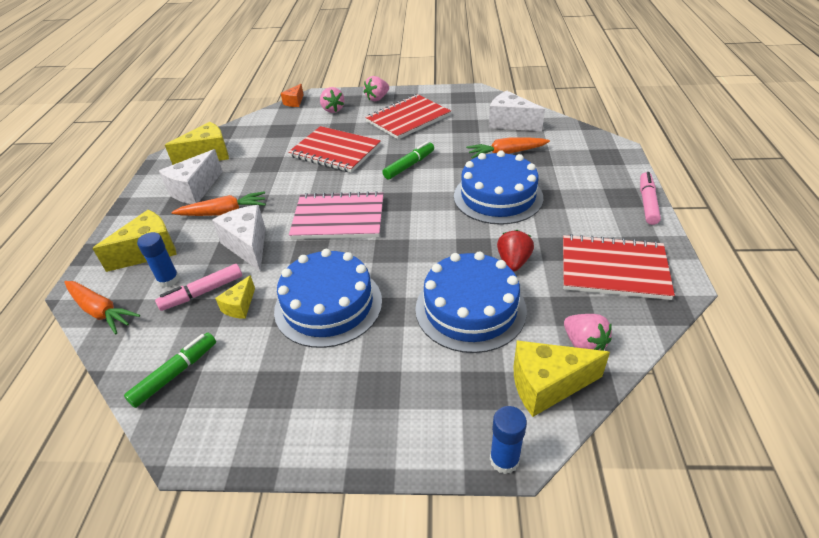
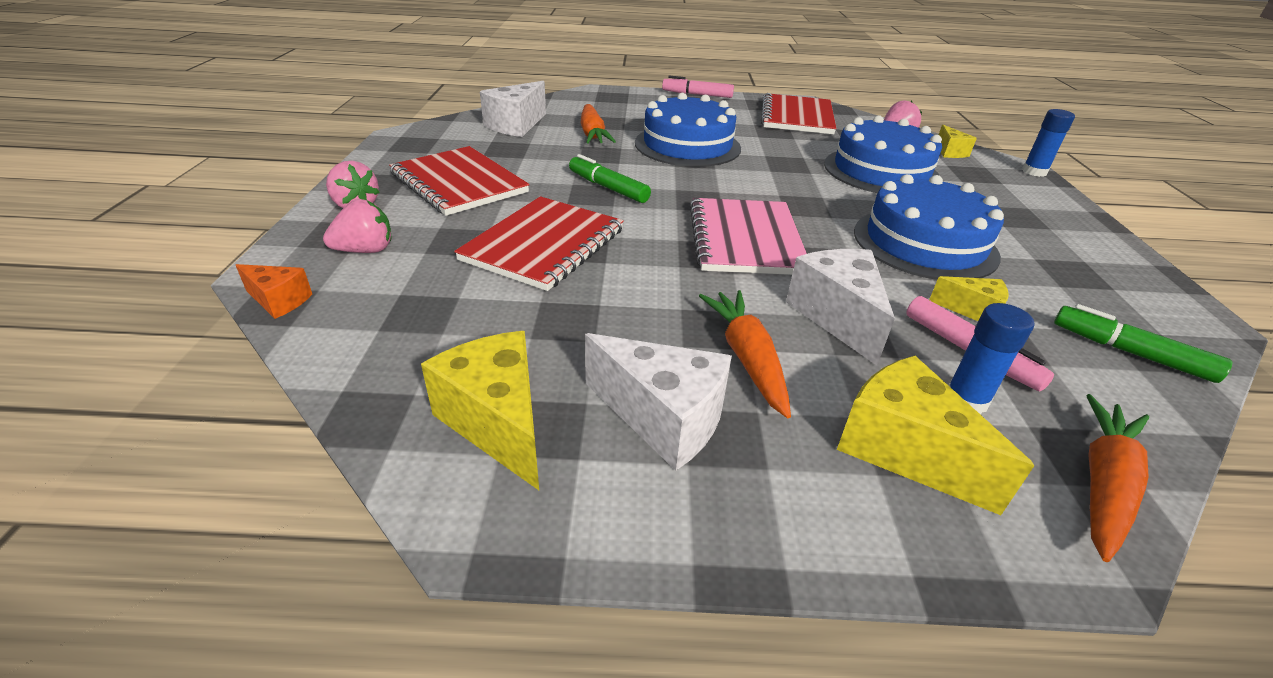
camera: 95 degrees left, 5 degrees down
white cheese [212,205,266,272] -> white cheese turned 105 degrees clockwise [786,249,895,365]
red strawberry [497,230,534,272] -> none
yellow cheese [514,340,610,417] -> yellow cheese [939,125,977,158], size x0.56

